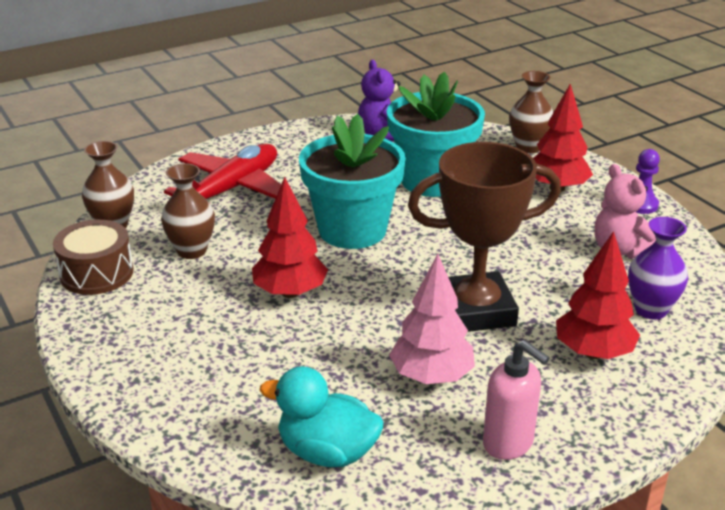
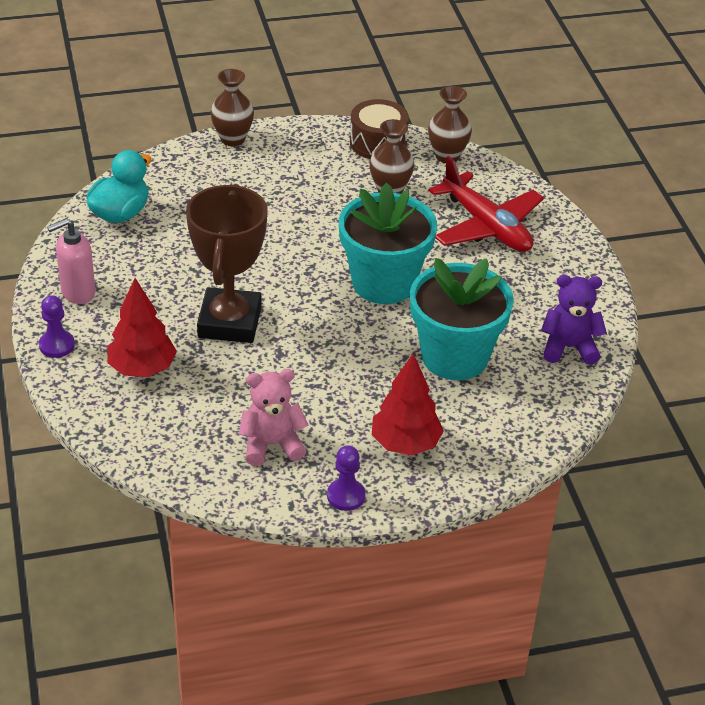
camera: 105 degrees right, 10 degrees up
red tree [252,177,328,298] -> none
pink tree [389,254,475,384] -> none
brown vase [509,71,553,153] -> brown vase moved to [210,69,254,146]
purple vase [628,217,688,320] -> none
none -> purple pawn [39,295,75,358]

